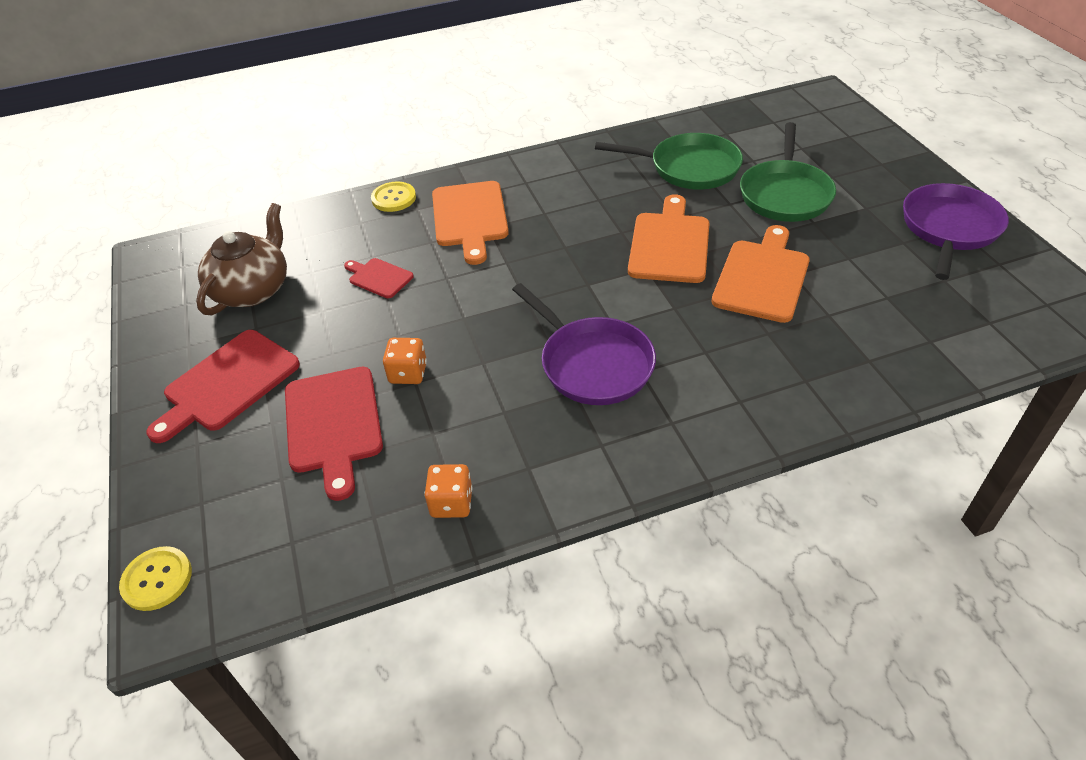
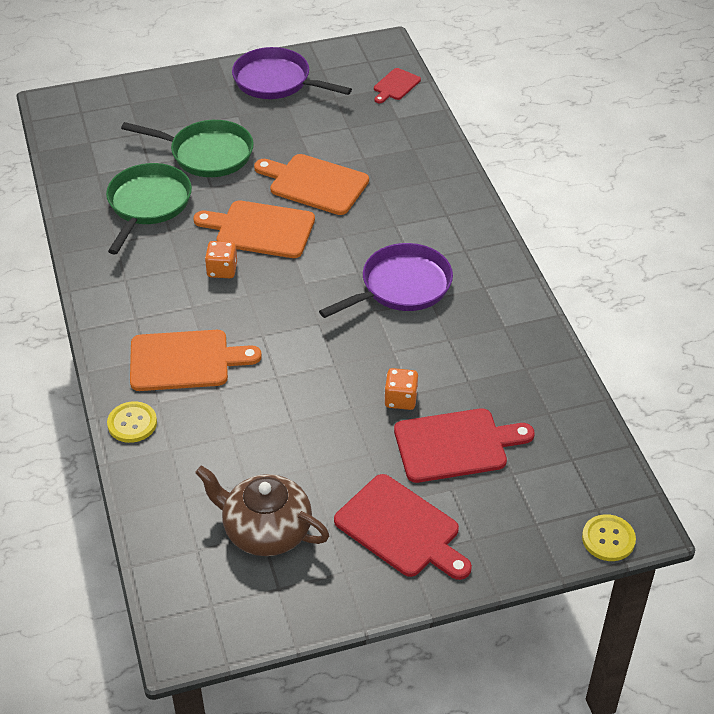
camera: 90 degrees left, 0 degrees up
red cutting board [344,258,414,298] -> red cutting board moved to [374,68,421,103]
orange dice [424,464,472,518] -> orange dice moved to [205,241,237,278]

